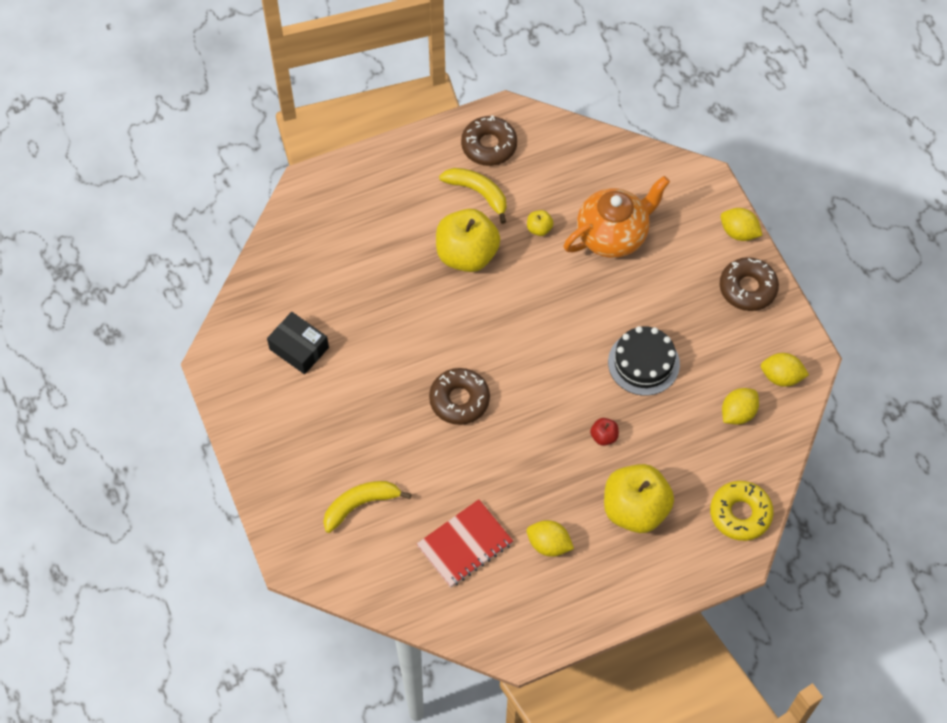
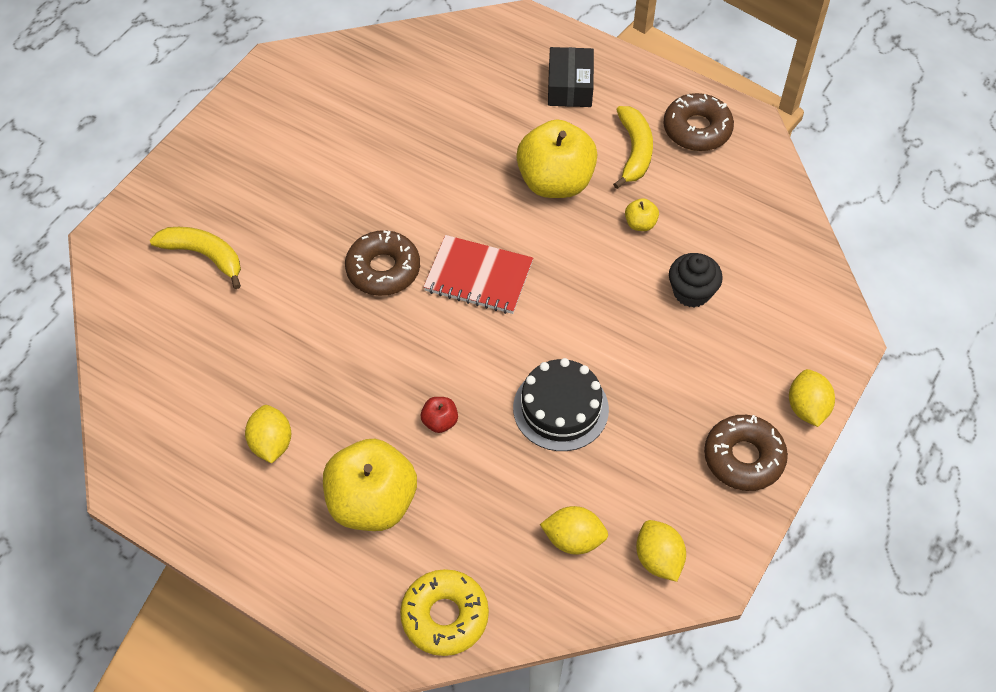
camera: 55 degrees right, 5 degrees down
black box [267,312,329,374] -> black box moved to [548,47,594,107]
red notebook [417,499,513,588] -> red notebook moved to [423,235,533,314]
orange teapot [564,176,670,258] -> black cupcake [669,253,723,307]

